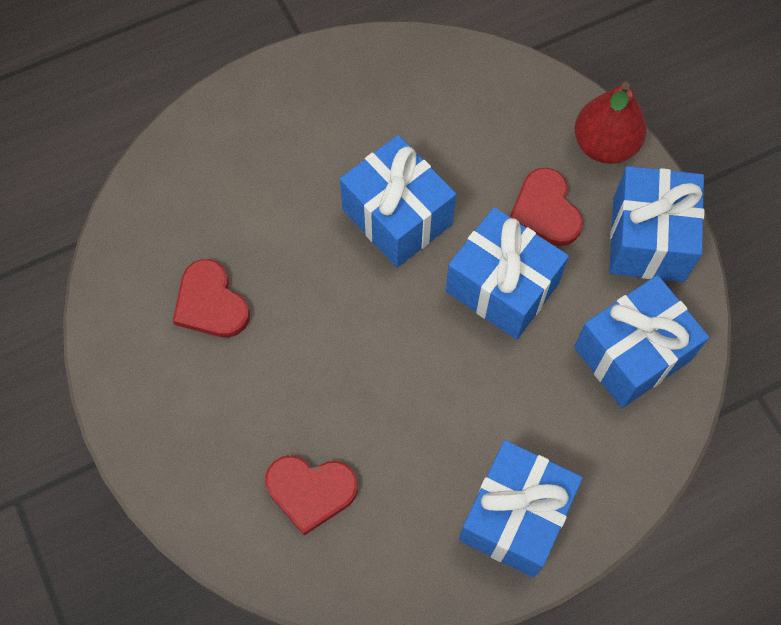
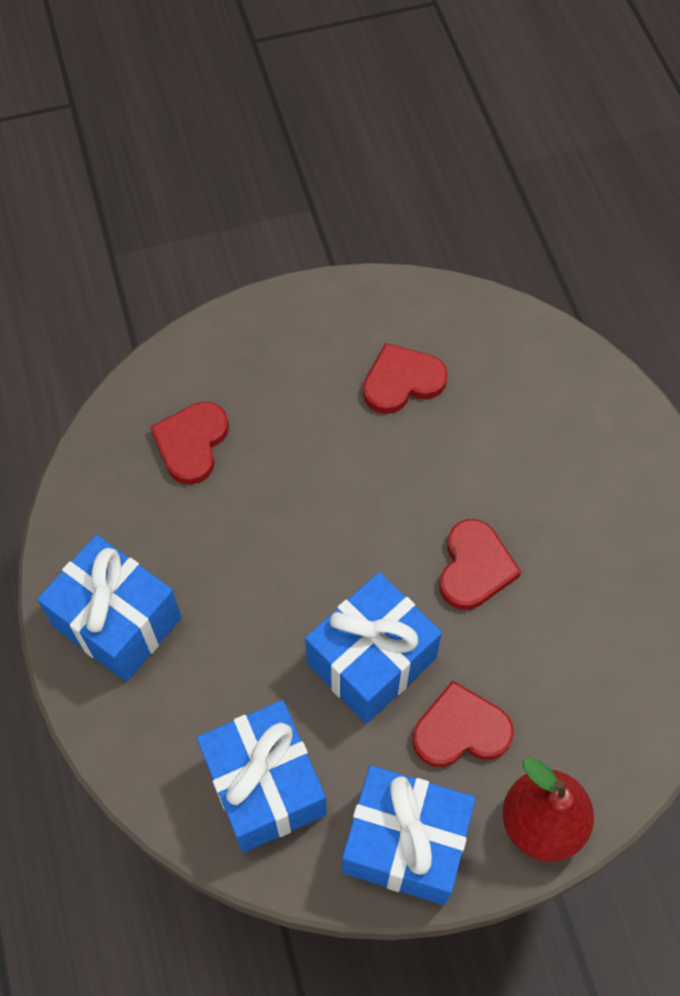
camera: 100 degrees right, 5 degrees down
blue gift [340,135,456,267] -> red heart [439,519,521,610]

